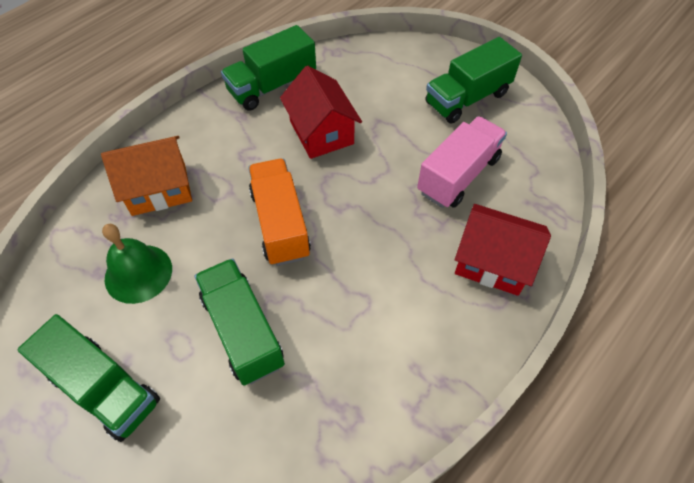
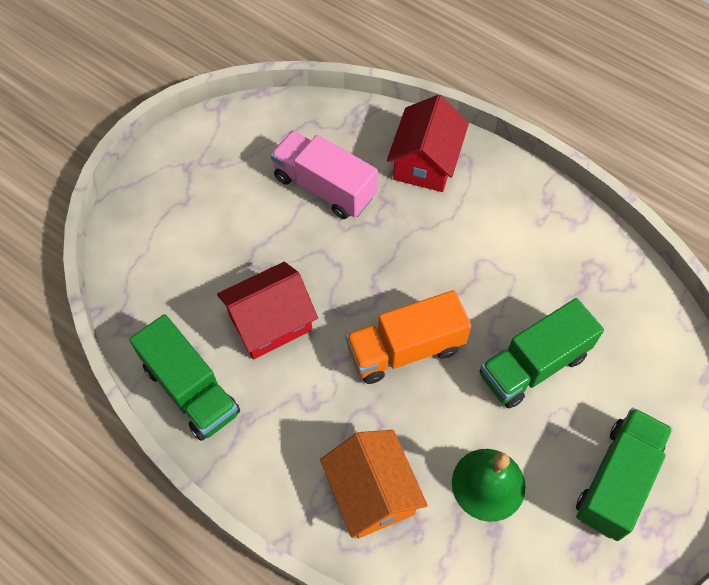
camera: 95 degrees left, 5 degrees up
green truck [426,37,522,124] -> none

